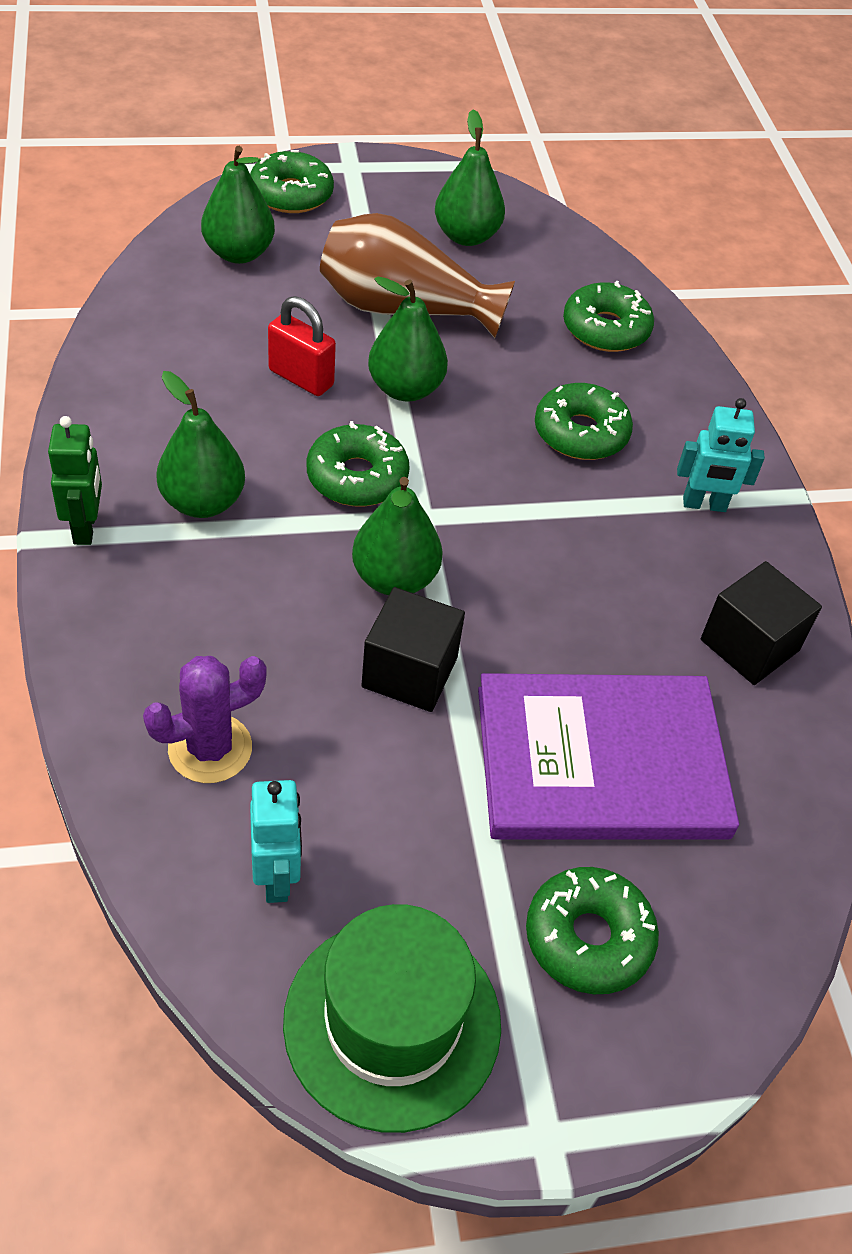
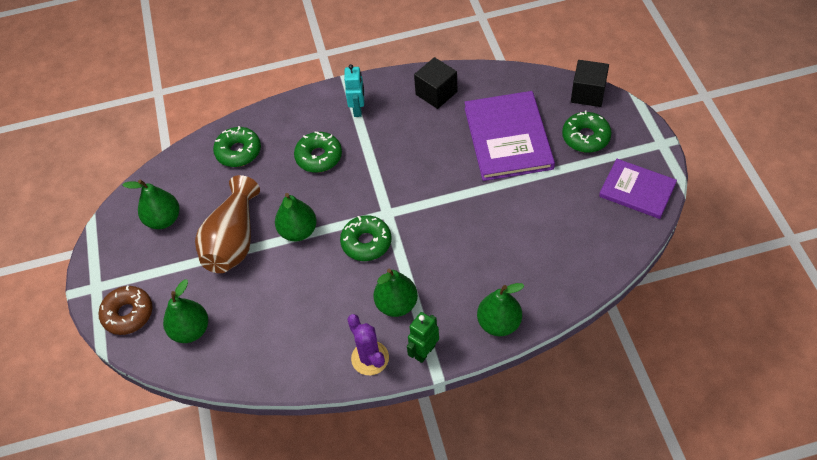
camera: 85 degrees left, 5 degrees up
green robot [48,416,102,545] -> green robot turned 45 degrees counterclockwise [407,312,439,363]
purple cactus [143,656,267,783] -> purple cactus moved to [347,314,389,375]
green donut [250,150,334,213] -> brown donut [99,285,153,335]
turquoise robot [250,780,302,903] -> none
red padlock [268,296,336,396] -> none
green hat [283,904,501,1133] -> purple book [599,159,677,219]
green pear [352,477,443,595] -> green pear moved to [477,283,524,336]
black cube [361,587,465,712] -> black cube moved to [571,60,609,107]

